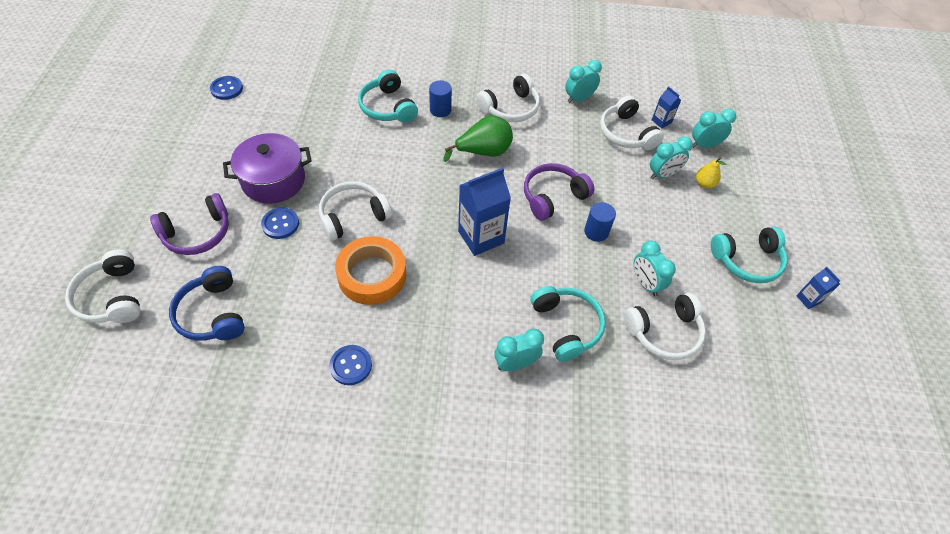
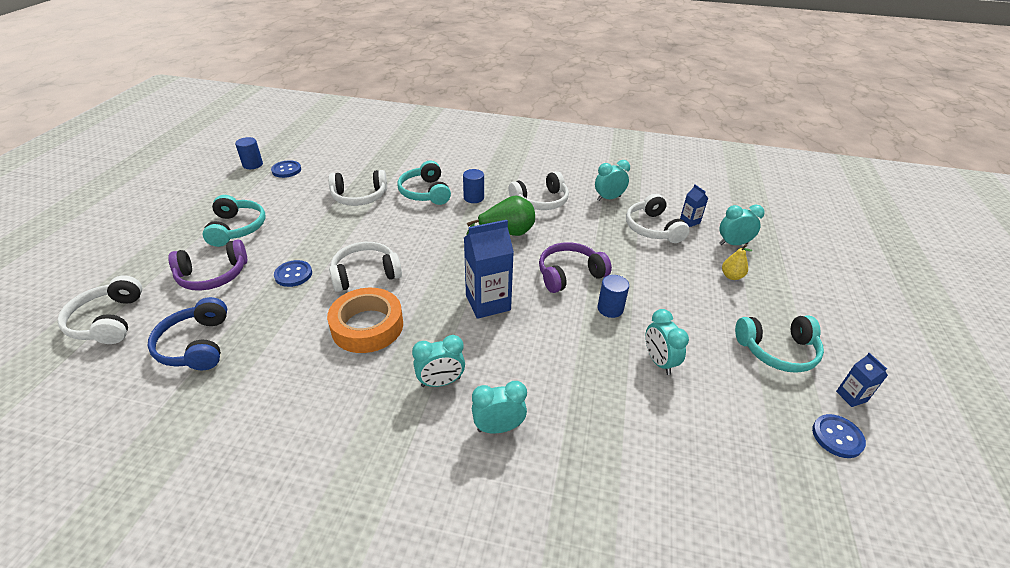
camera: 10 degrees right, 15 degrees down
purple pot [223,133,312,204] -> none
blue button [329,345,372,385] -> blue button moved to [812,414,866,458]
turquoise headphones [530,286,606,362] -> turquoise headphones moved to [203,195,265,247]
white headphones [624,293,706,360] -> white headphones moved to [328,170,387,206]
turquoise clock [650,136,693,179] -> turquoise clock moved to [412,335,465,387]
none -> blue cylinder [235,137,263,169]

